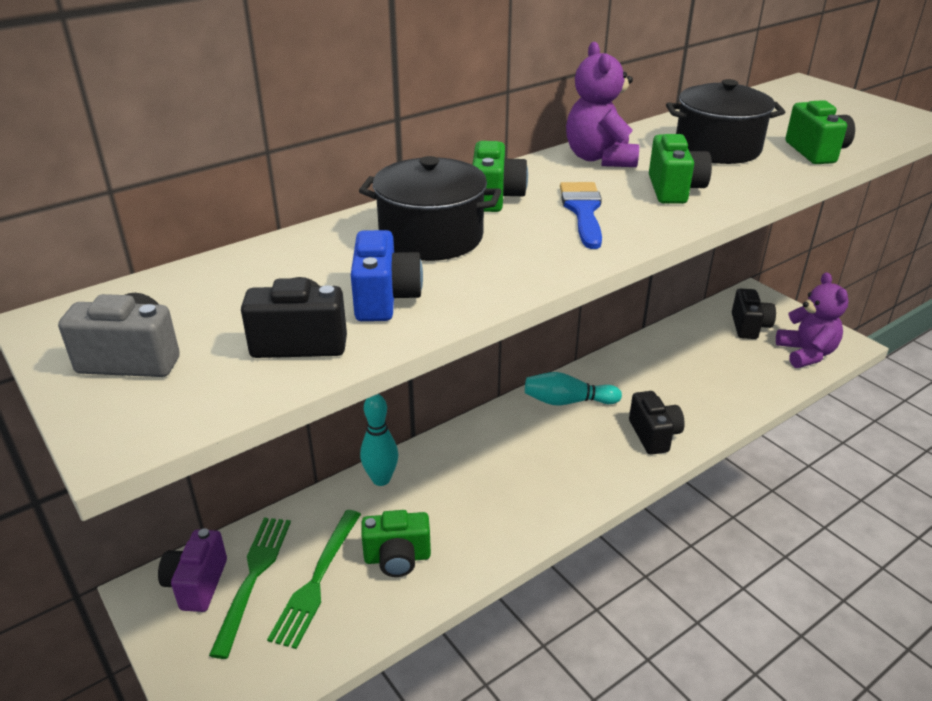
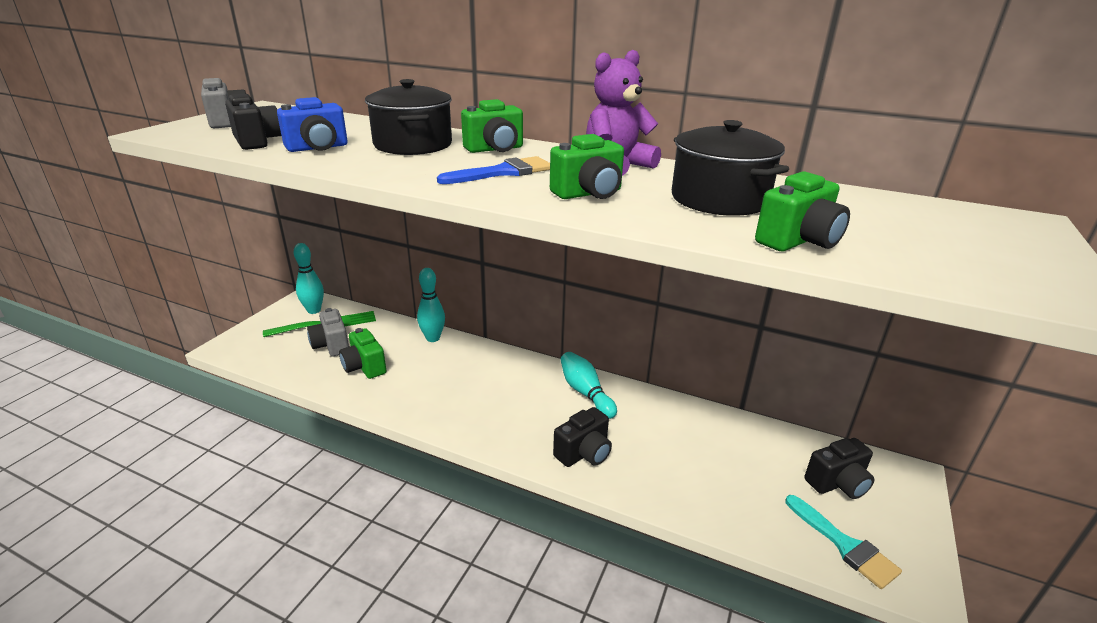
camera: 60 degrees right, 5 degrees down
purple camera [158,528,227,612] -> turquoise bowling pin [294,243,324,314]
green fork [267,510,361,649] -> grey camera [307,308,349,356]
purple teddy bear [776,272,848,368] -> turquoise brush [786,495,902,589]

